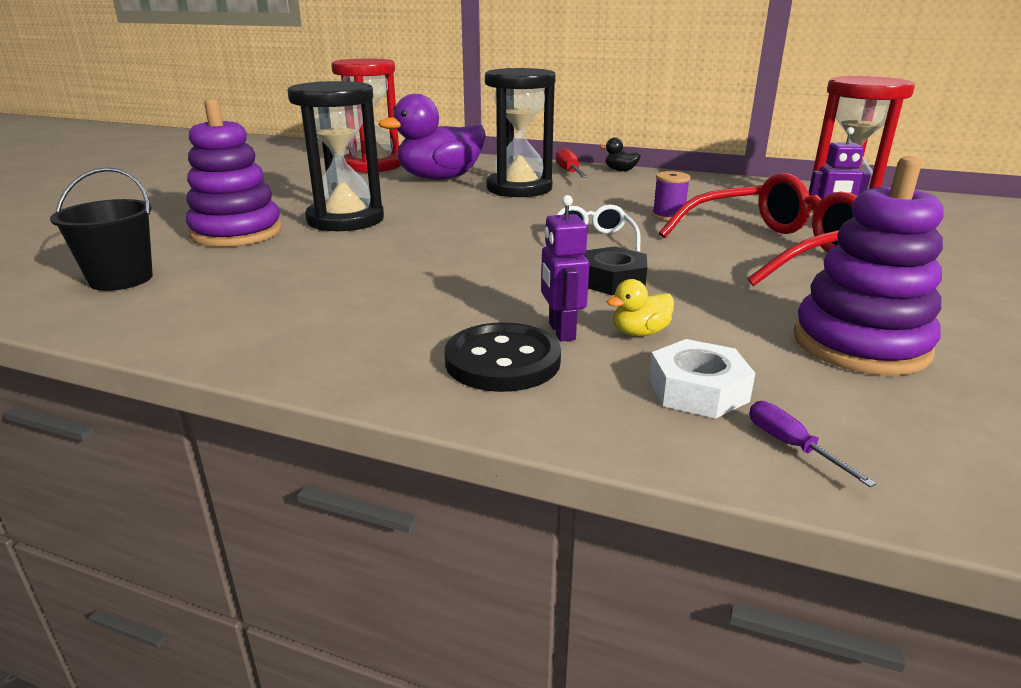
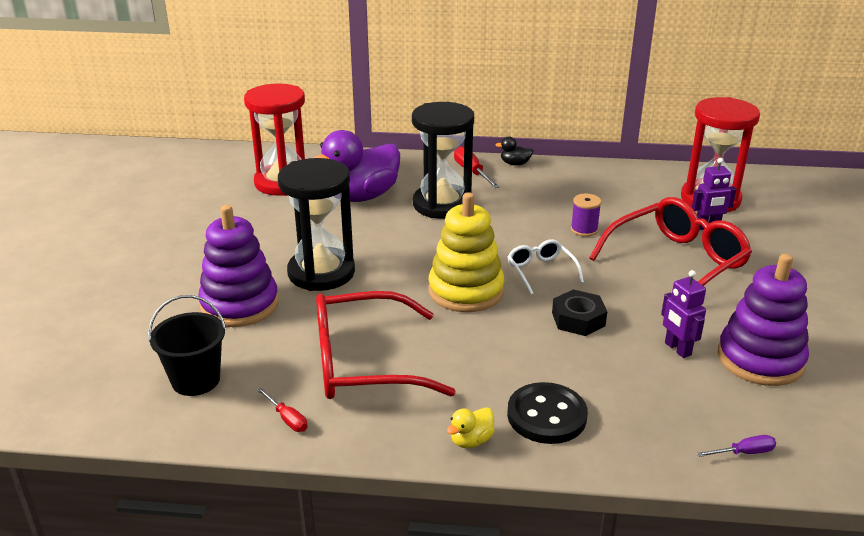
camera: 15 degrees left, 5 degrees up
purple robot [541,195,589,342] -> purple robot moved to [661,270,706,358]
yellow duck [607,279,674,336] -> yellow duck moved to [447,407,494,448]
white nut [649,339,755,419] -> none
purple screwdriver [749,401,877,487] -> purple screwdriver turned 120 degrees clockwise [696,435,776,457]
none -> red screwdriver [257,388,308,432]
none -> red glasses [316,291,456,399]
none -> yellow stacking toy [428,192,504,312]

